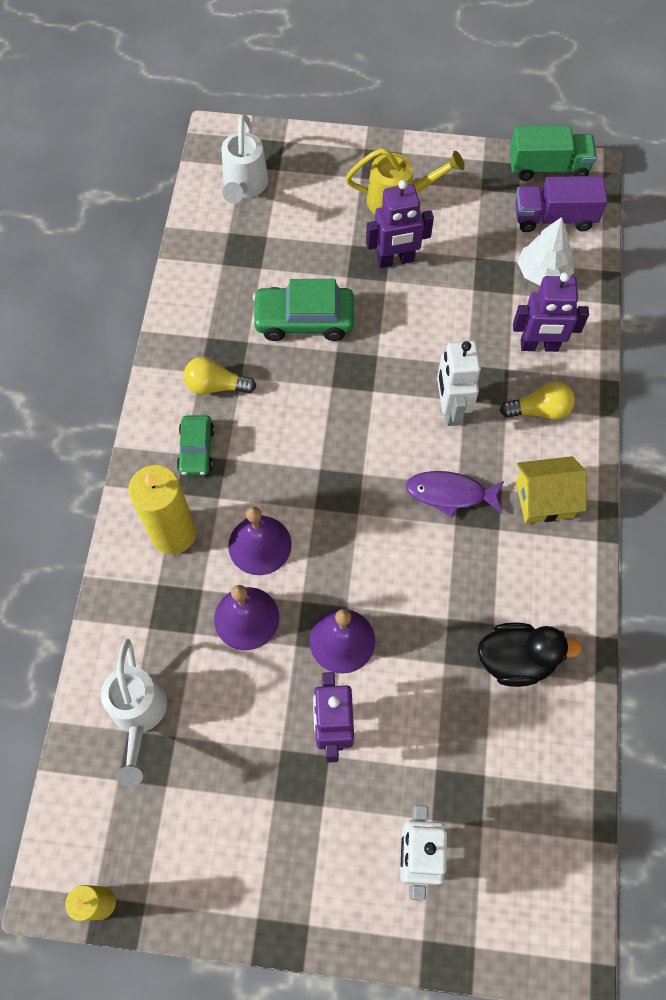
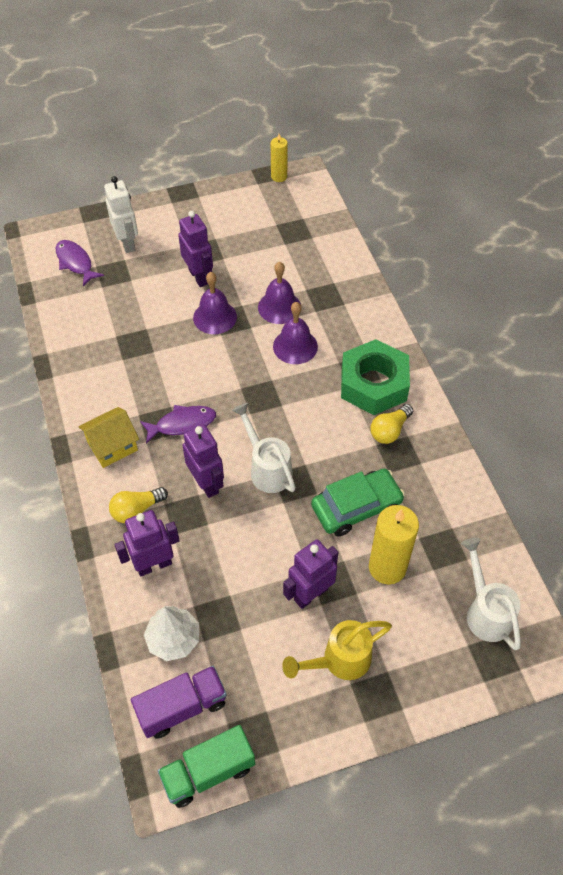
camera: 155 degrees right, 10 degrees down
white watering can [101,639,167,787] -> white watering can moved to [232,403,296,493]
yellow candle [128,465,196,555] -> yellow candle moved to [369,505,419,584]
green car [177,415,215,475] -> green nut [341,339,410,415]
yellow light bulb [184,357,256,395] -> yellow light bulb turned 150 degrees clockwise [370,404,413,444]
white robot [437,341,481,426] -> purple robot [182,424,224,498]
black duck [478,622,582,687] -> none
none -> purple fish [56,240,104,286]

